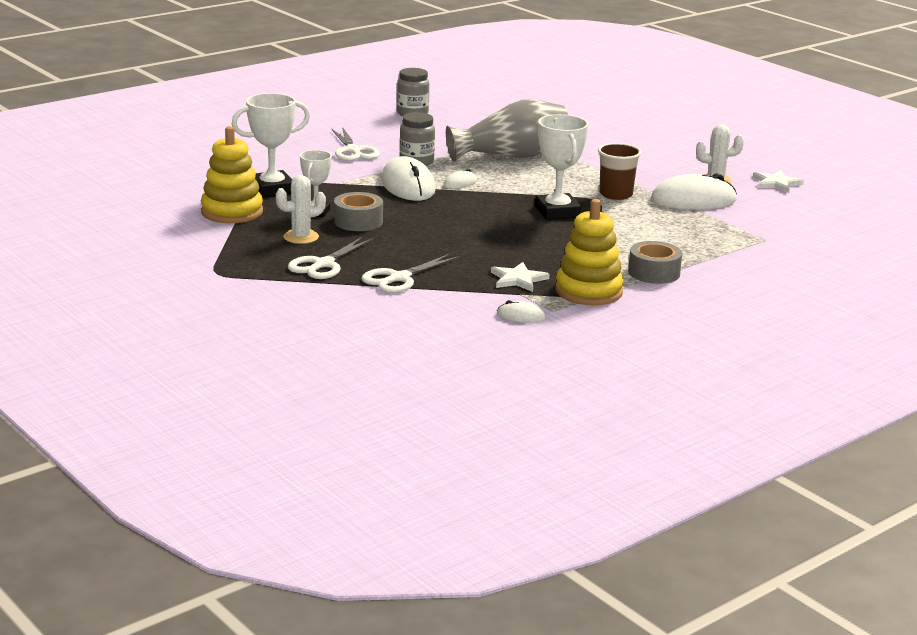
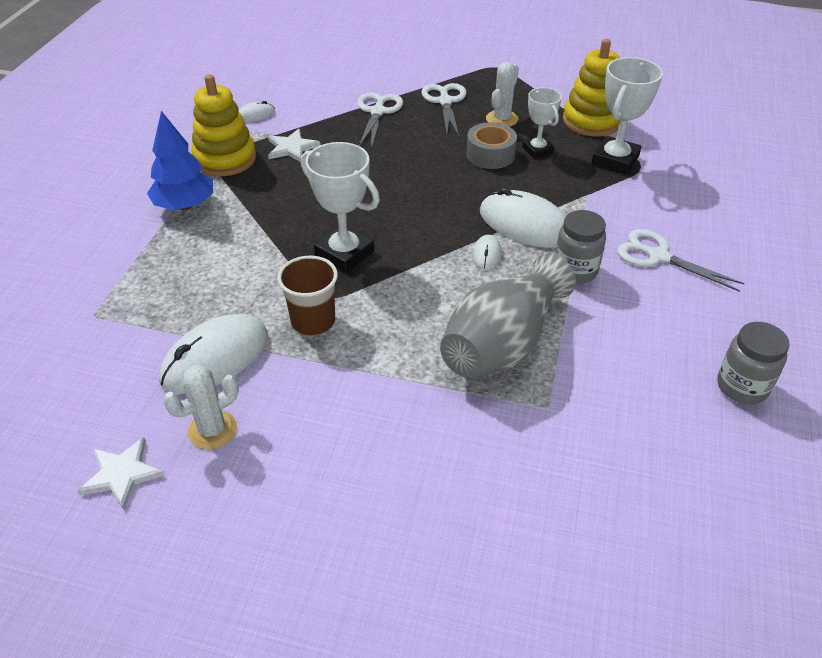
camera: 145 degrees right, 20 degrees up
grey tape [628,241,682,284] -> blue tree [147,111,213,210]

